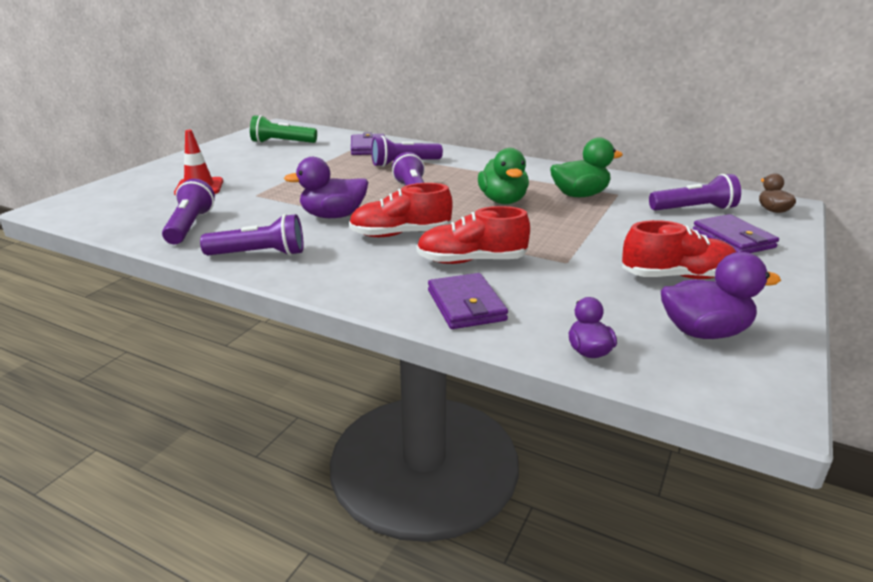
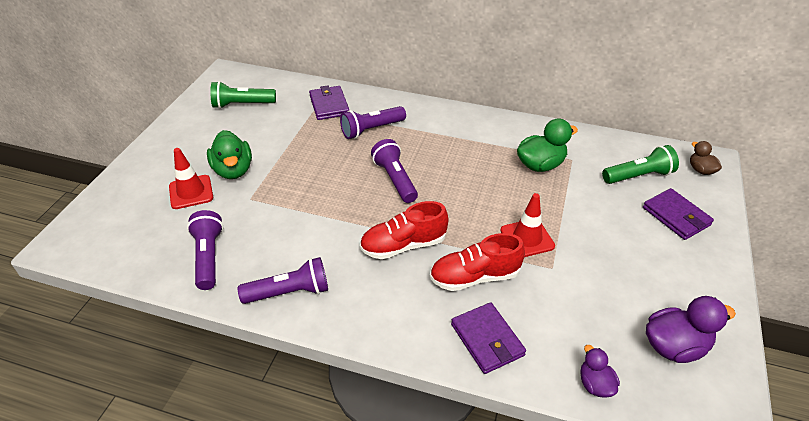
camera: 10 degrees left, 15 degrees up
purple duck [284,157,368,218] -> none
green duck [478,148,529,204] -> green duck moved to [207,130,252,179]
red shoe [622,220,736,279] -> none
purple flashlight [649,174,741,211] -> green flashlight [602,145,679,184]
none -> red traffic cone [500,193,555,257]

